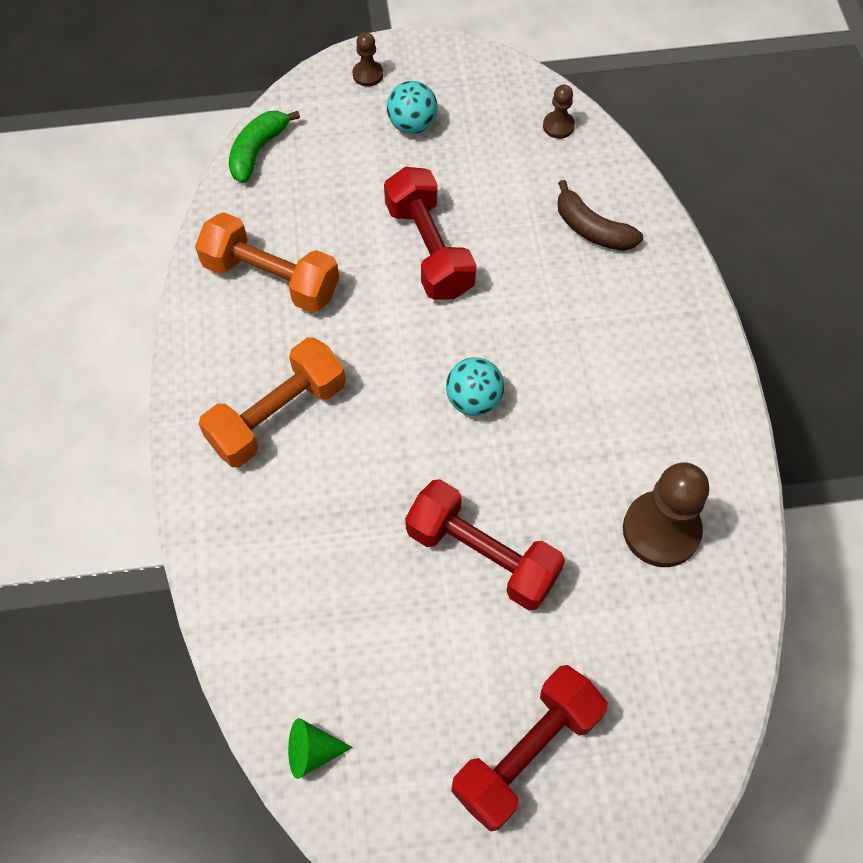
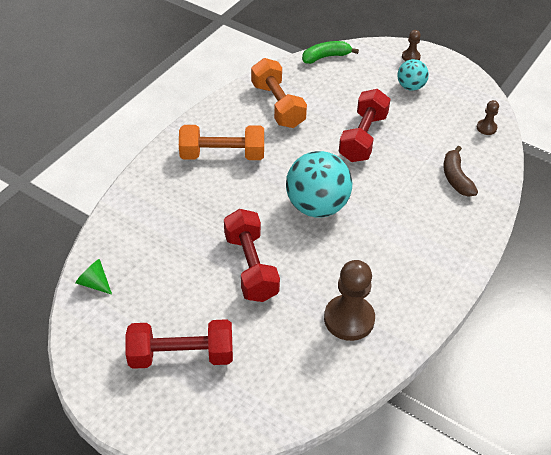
camera: 40 degrees right, 15 degrees down
turquoise ball [446,357,504,416] -> turquoise ball [286,151,352,218], size x1.83

